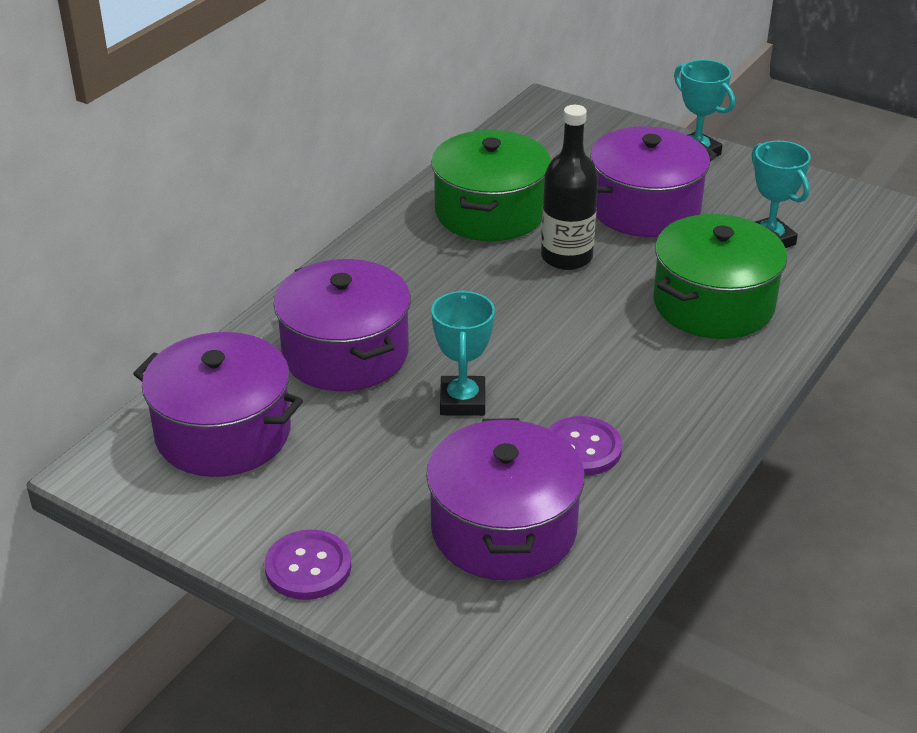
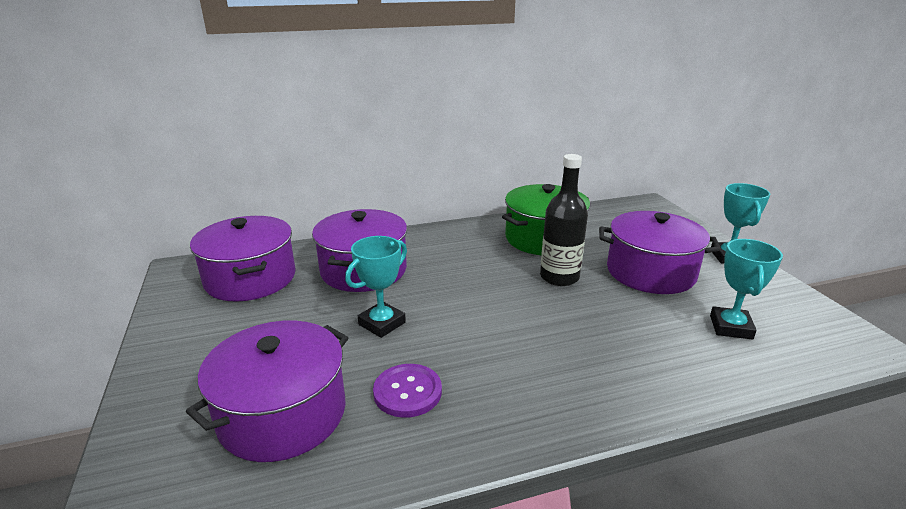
camera: 40 degrees right, 10 degrees down
purple button [265,529,351,600] -> none
green pot [654,214,787,339] -> none

